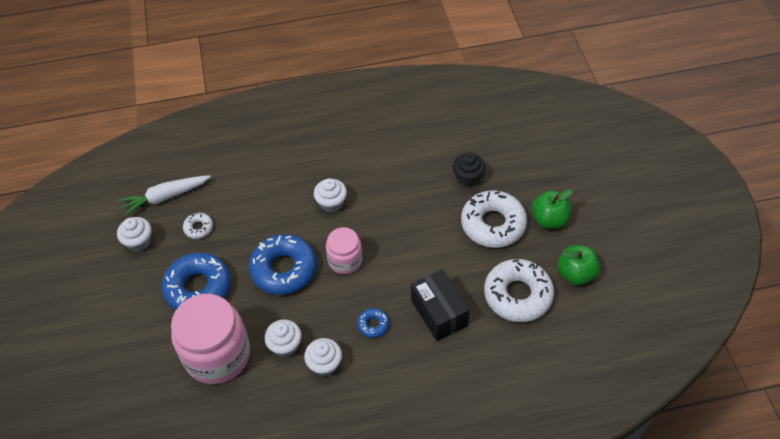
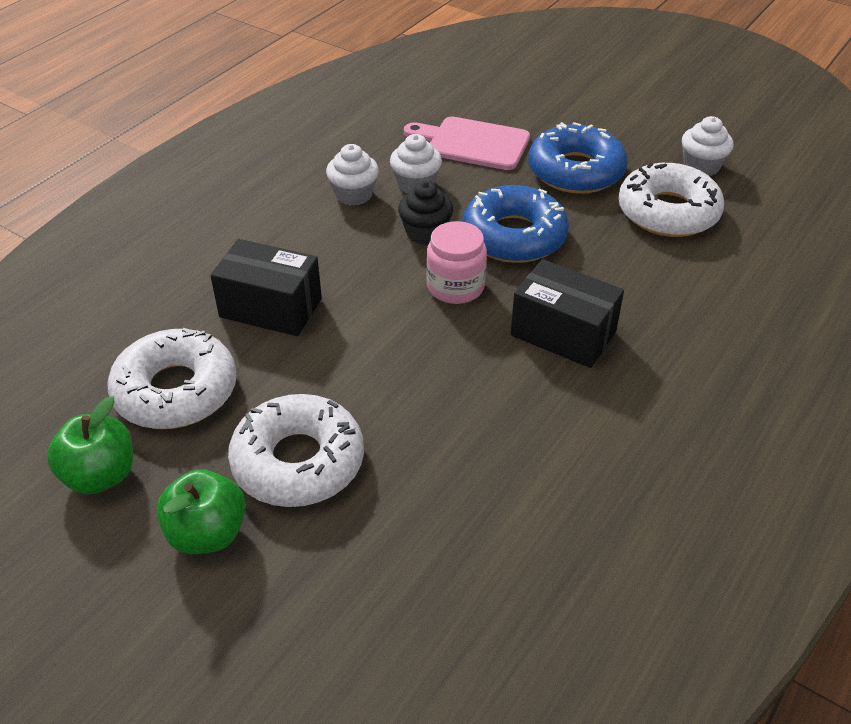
camera: 135 degrees right, 10 degrees down
white carrot [119,175,211,216] -> none
pink jar [171,294,250,384] -> pink cutting board [404,117,530,170]
white donut [183,212,213,239] -> white donut [618,163,724,237], size x2.17
white cupcake [314,178,347,213] -> black box [511,259,624,368]
blue donut [357,308,389,338] -> none
black cupcake [453,153,485,187] -> black cupcake moved to [398,181,453,245]

